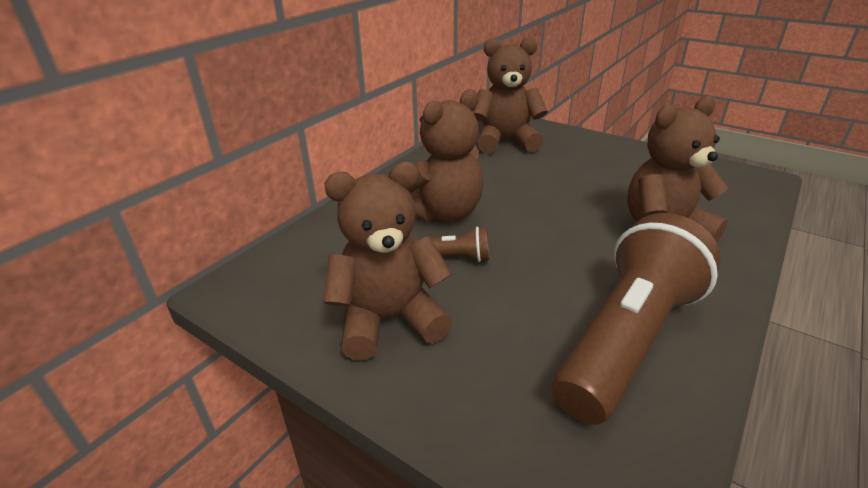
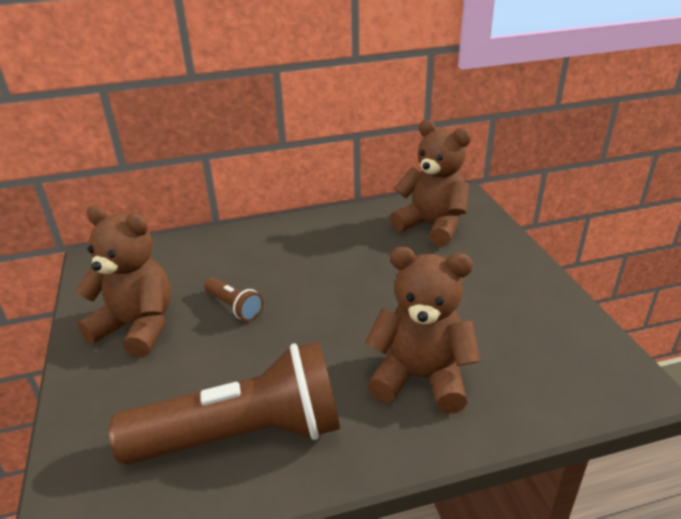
camera: 40 degrees right, 0 degrees up
brown teddy bear [408,89,483,222] -> none

